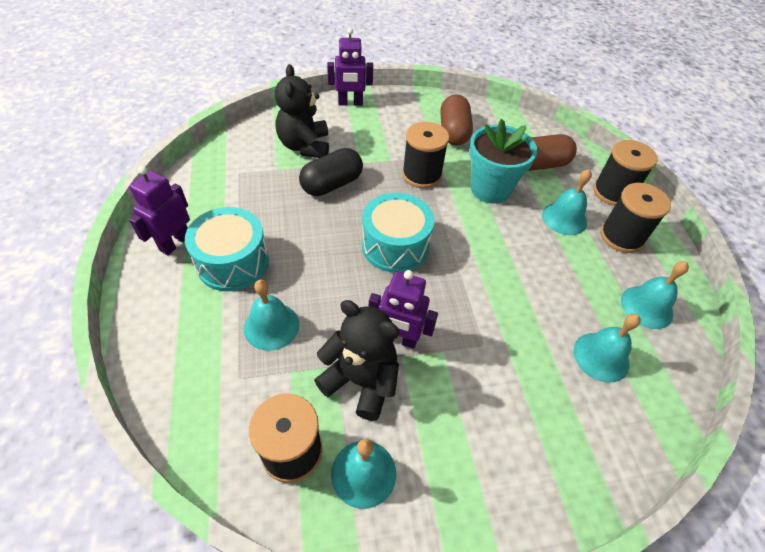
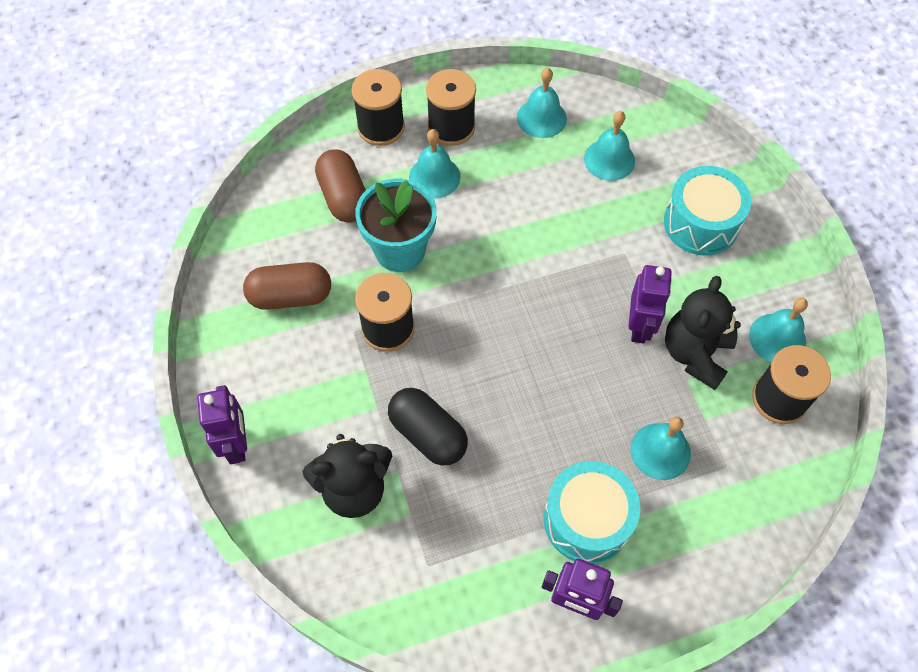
camera: 95 degrees left, 10 degrees up
turquoise drum [362,193,434,273] -> turquoise drum moved to [664,166,751,256]

